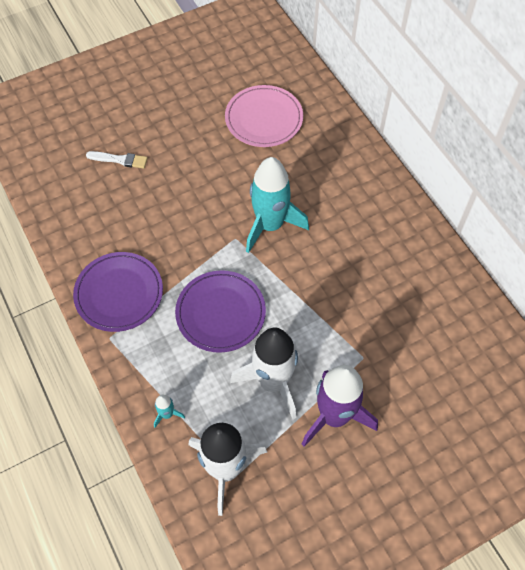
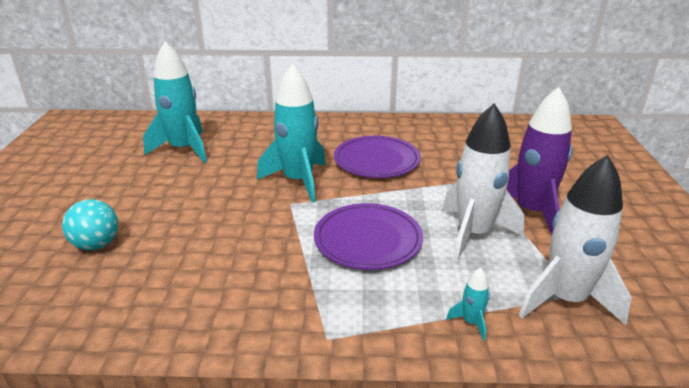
camera: 60 degrees left, 30 degrees down
purple plate [73,252,163,332] -> purple plate moved to [334,136,421,178]
white brush [86,151,148,169] -> turquoise ball [62,199,118,250]
pink plate [225,85,303,147] -> turquoise rocket [143,41,207,163]

